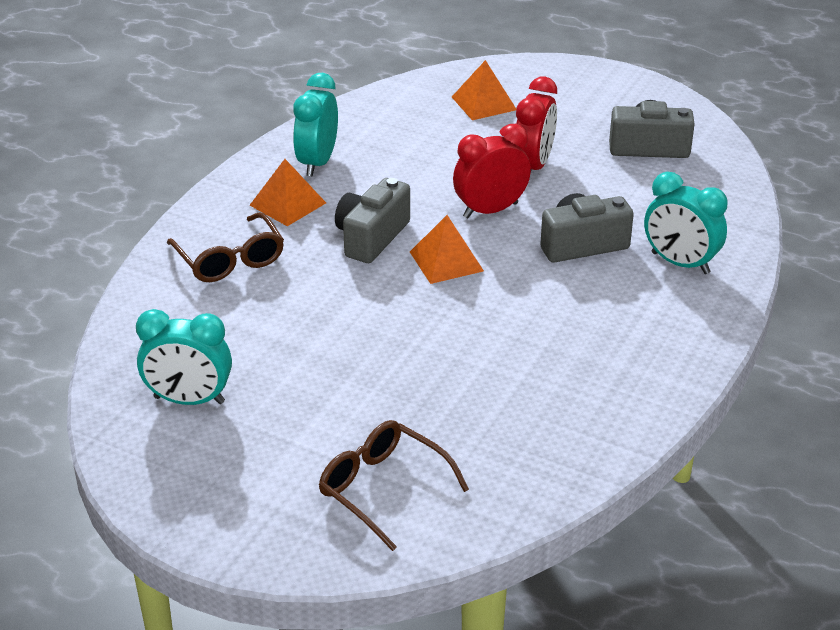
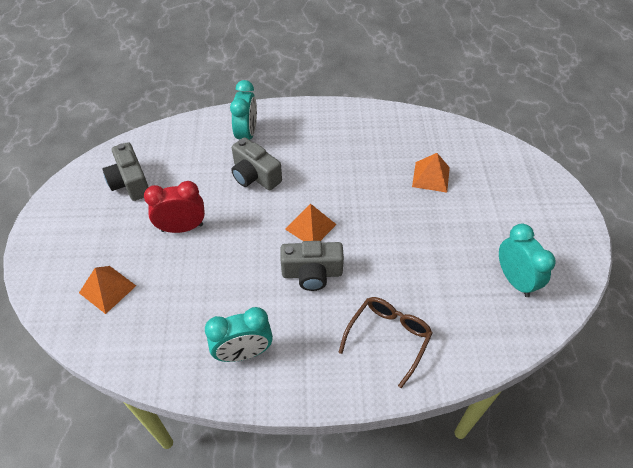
camera: 120 degrees left, 15 degrees up
orange pyramid [250,159,326,226] -> orange pyramid moved to [412,153,450,192]
brown glasses [319,420,469,551] -> none
red clock [453,124,531,219] -> none

